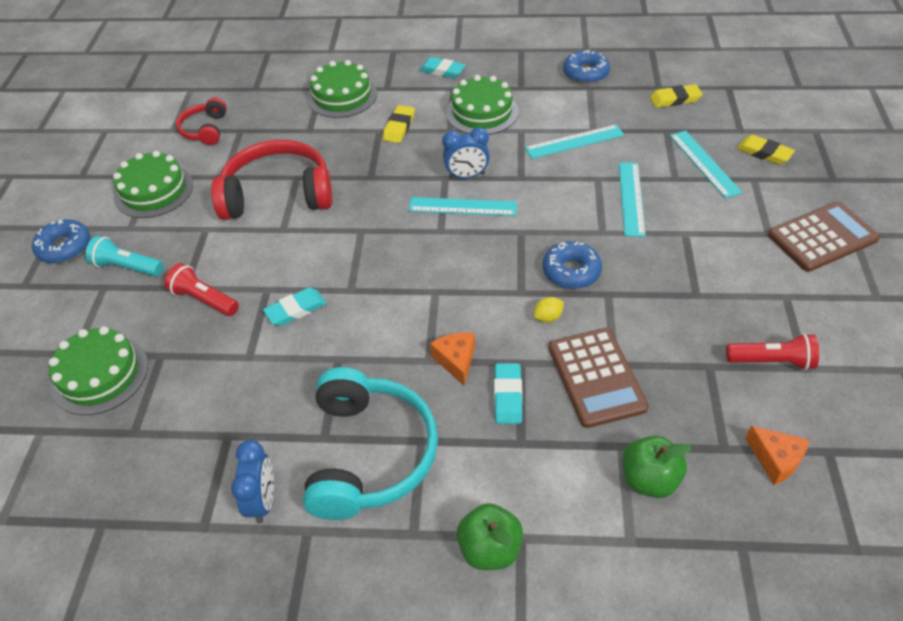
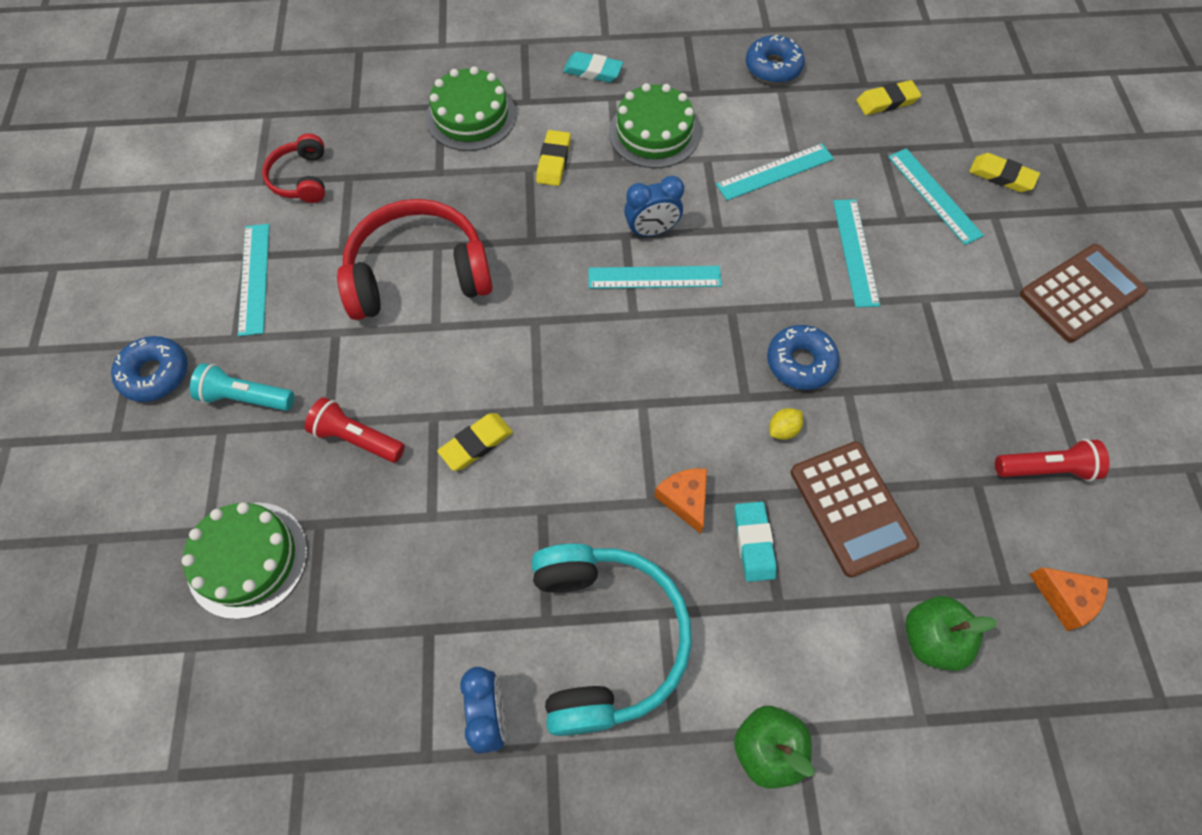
camera: 10 degrees left, 15 degrees up
green cake [113,151,193,218] -> turquoise ruler [238,224,269,336]
turquoise eraser [263,287,327,326] -> yellow eraser [437,413,513,471]

